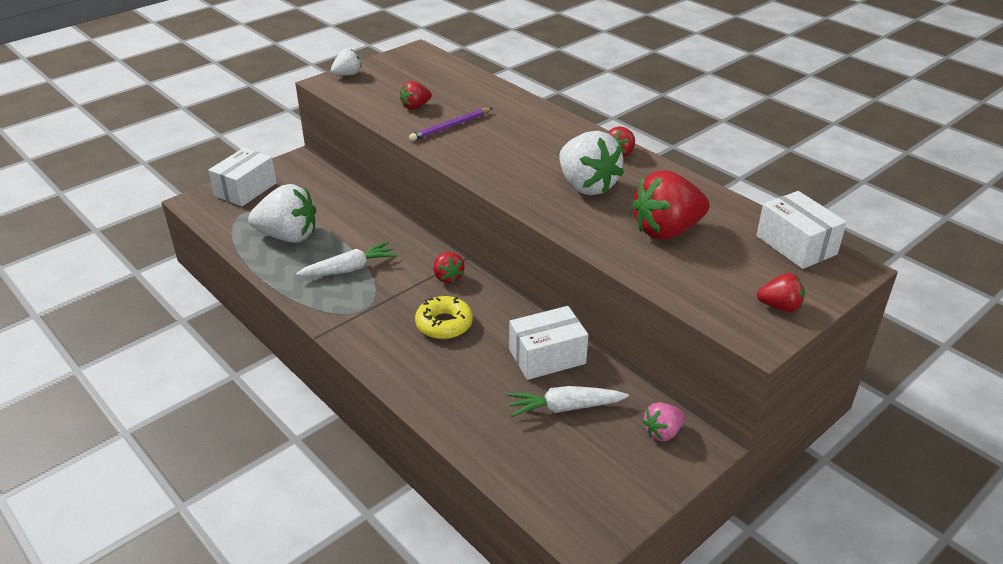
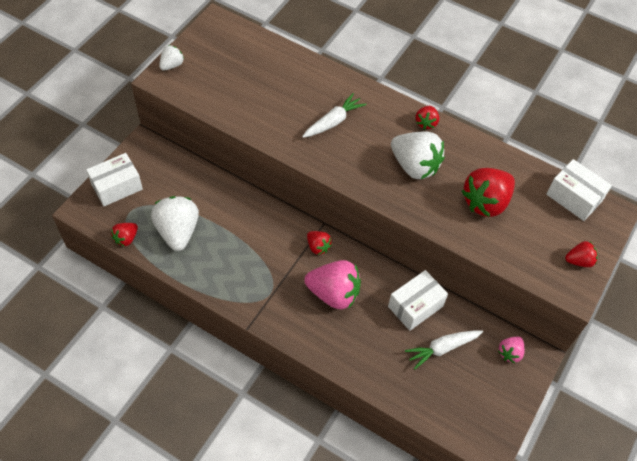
camera: 20 degrees left, 20 degrees up
white box [208,148,277,206] -> white box turned 45 degrees clockwise [86,153,143,206]
white strawberry [248,184,316,243] -> white strawberry turned 90 degrees counterclockwise [151,196,199,251]
white carrot [296,242,397,277] -> white carrot moved to [302,93,367,138]
red strawberry [399,81,432,110] -> red strawberry moved to [111,223,138,247]
purple pencil [409,108,492,141] -> none
yellow donut [415,296,473,339] -> pink strawberry [304,260,361,309]

